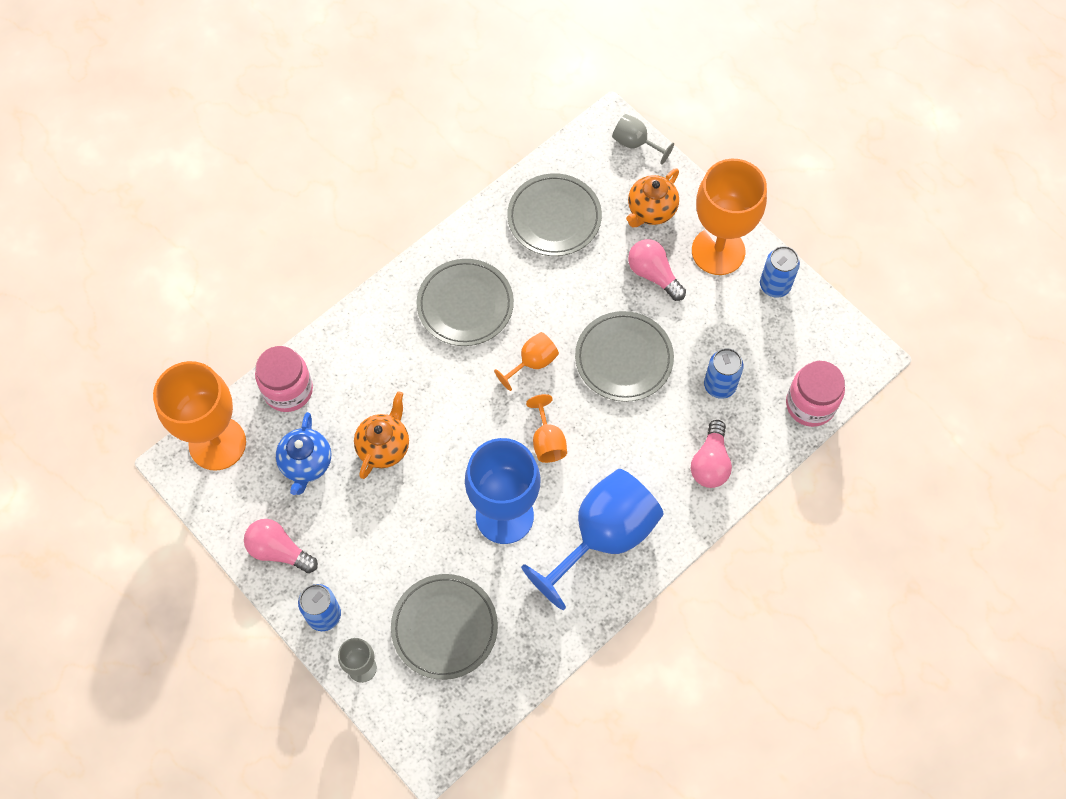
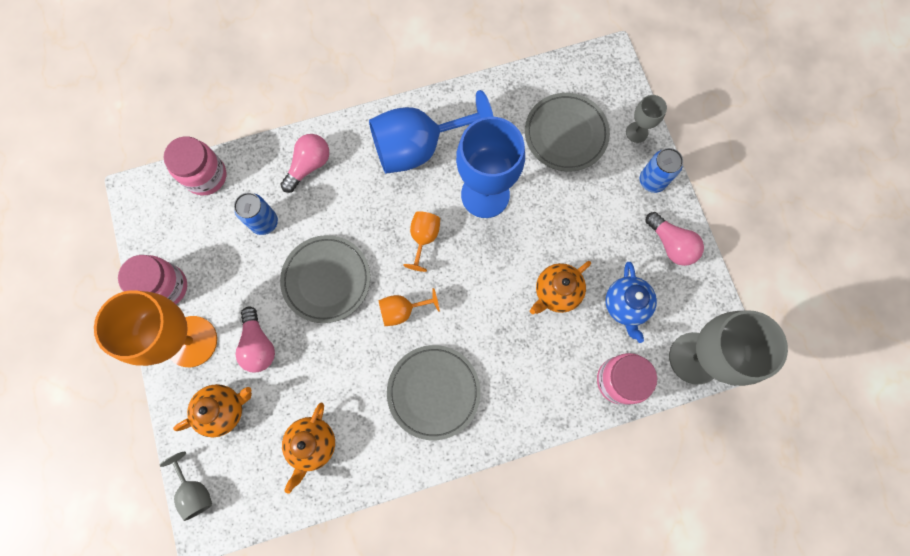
camera: 155 degrees left, 10 degrees up
orange goblet [153,361,246,471] -> grey goblet [669,310,788,386]
blue teapot [276,412,331,495] -> blue teapot turned 150 degrees clockwise [605,262,657,343]
grey plate [507,173,602,256] -> orange teapot [282,403,335,494]
blue can [760,246,800,297] -> pink jar [118,255,187,304]

